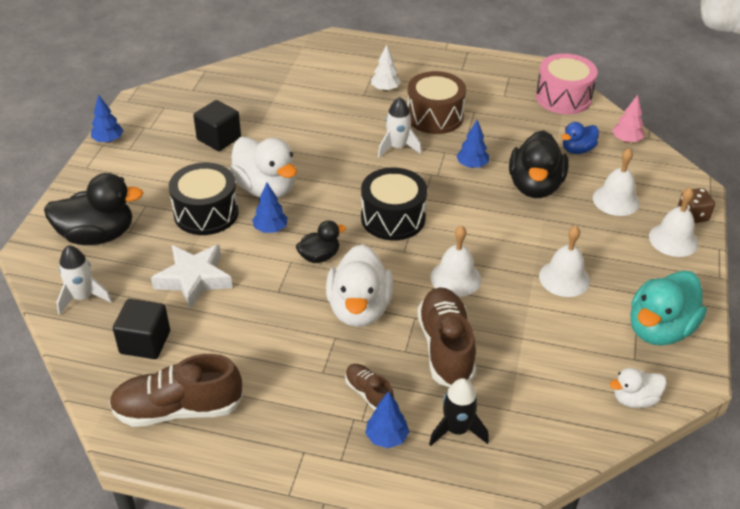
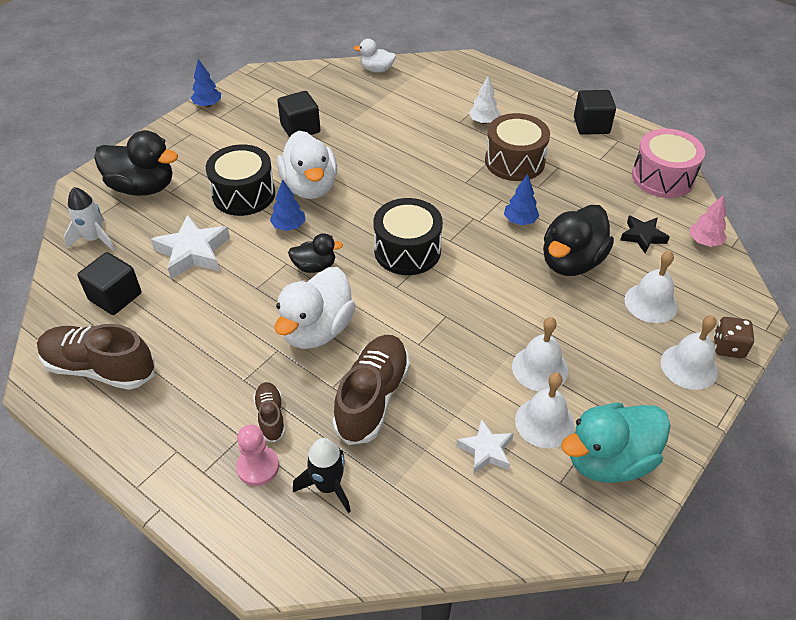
camera: 25 degrees right, 5 degrees up
blue tree [365,391,409,448] -> pink pawn [236,425,279,486]
white rocket [378,97,422,157] -> none
white bell [431,225,481,297] -> white bell moved to [515,373,574,448]
blue duck [561,122,599,154] -> black star [620,216,670,254]
white duck [610,367,667,408] -> white duck moved to [354,39,396,73]
none -> white star [456,419,514,474]
none -> black cube [574,90,616,135]

